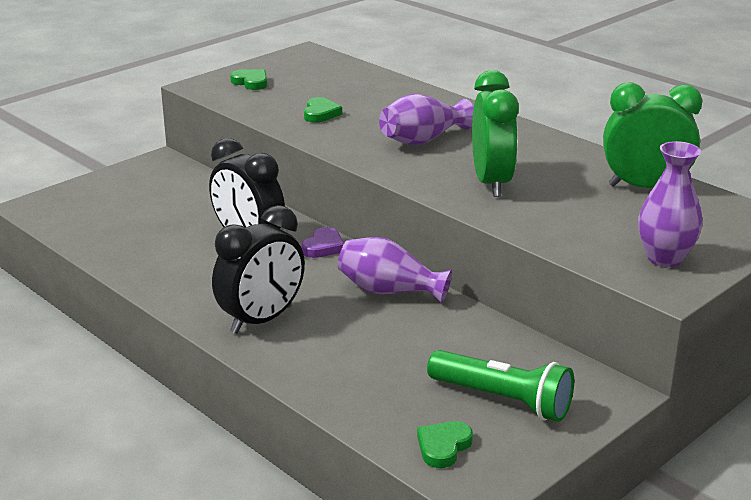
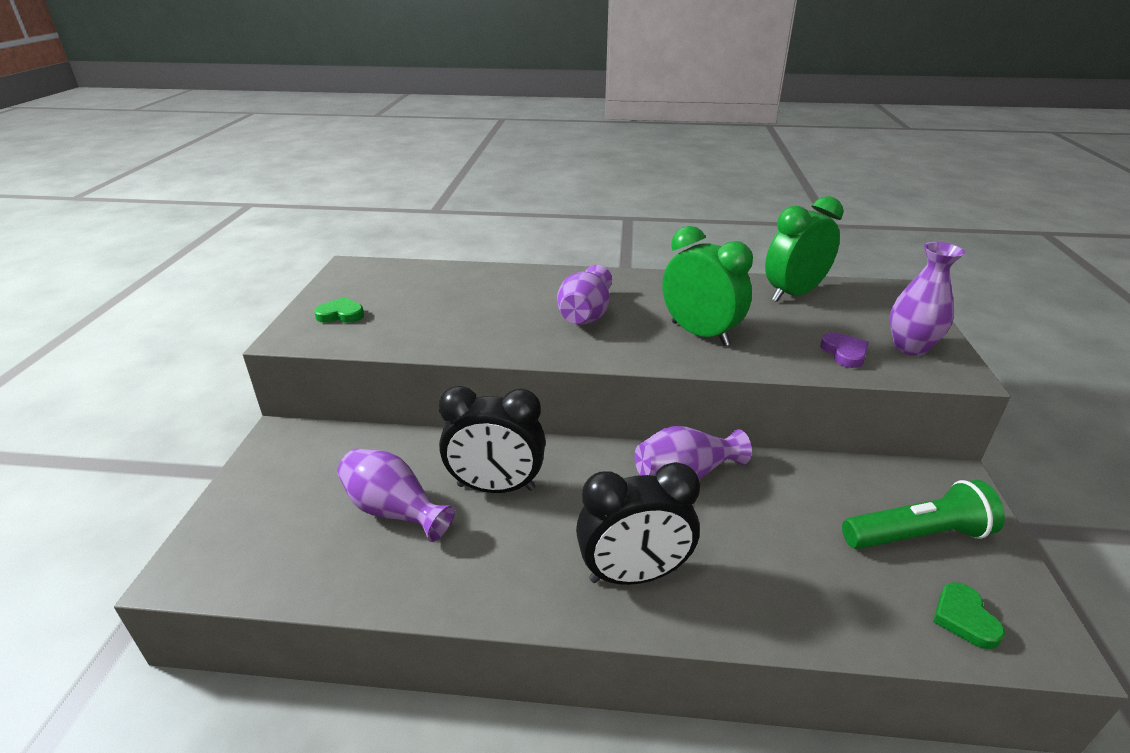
camera: 40 degrees left, 5 degrees up
black clock [212,205,305,334] -> black clock turned 75 degrees clockwise [576,462,700,585]
purple heart [302,227,344,258] -> purple heart moved to [820,332,869,368]
green heart [304,97,342,123] -> none
none -> purple vase [337,448,455,542]

